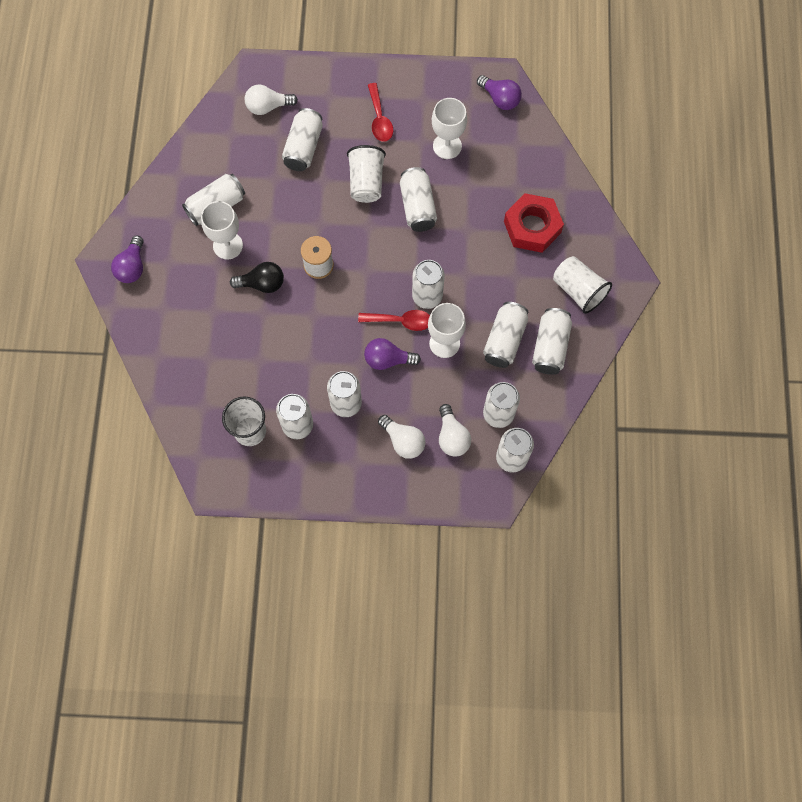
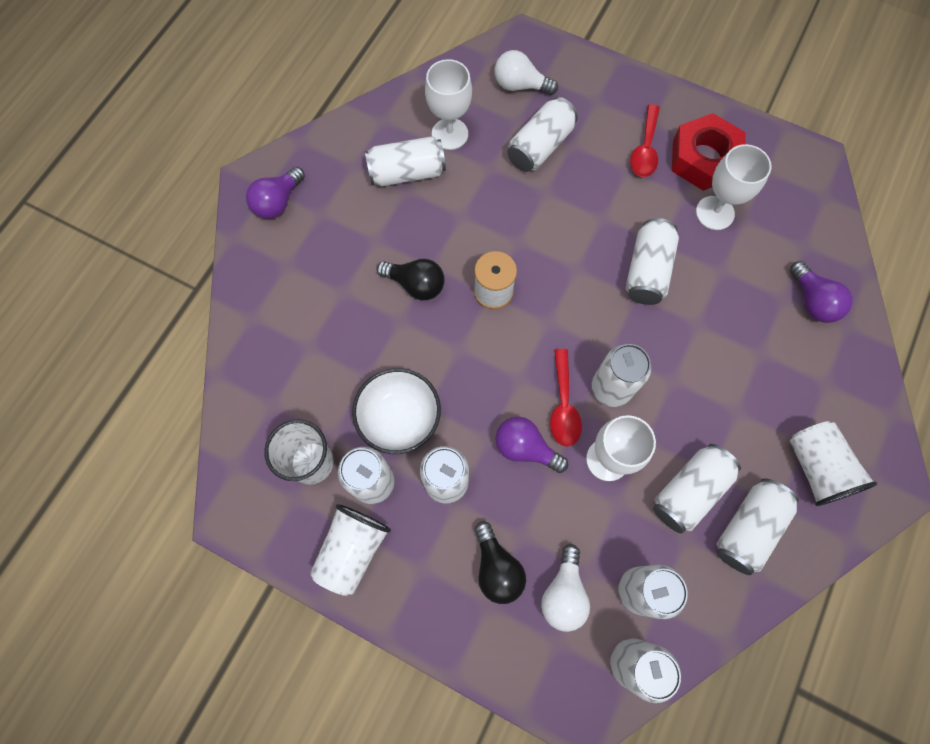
camera: 25 degrees right, 0 degrees up
white goblet [201,201,243,260] -> white goblet moved to [425,59,472,150]
white cup [347,145,386,203] -> white cup moved to [310,504,391,596]
red spoon [358,310,430,331] -> red spoon turned 60 degrees clockwise [550,349,582,447]
white light bulb [378,415,425,459] -> black light bulb [475,521,526,604]
purple light bulb [477,75,522,110] -> purple light bulb moved to [790,261,853,323]
red nut [504,193,564,253] -> red nut moved to [672,113,745,191]
none -> white bowl [352,368,441,454]

